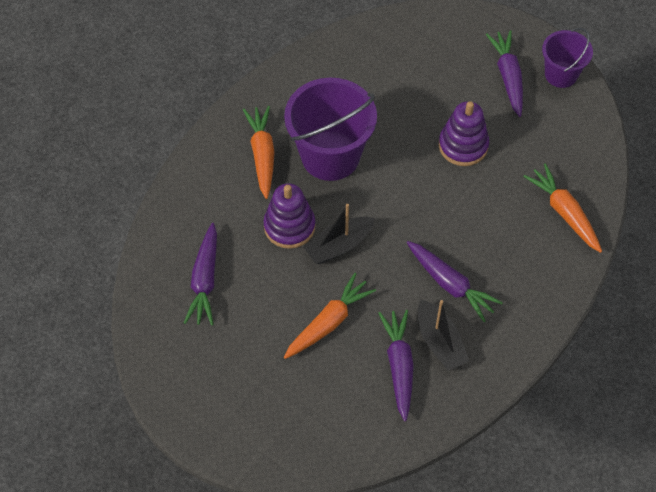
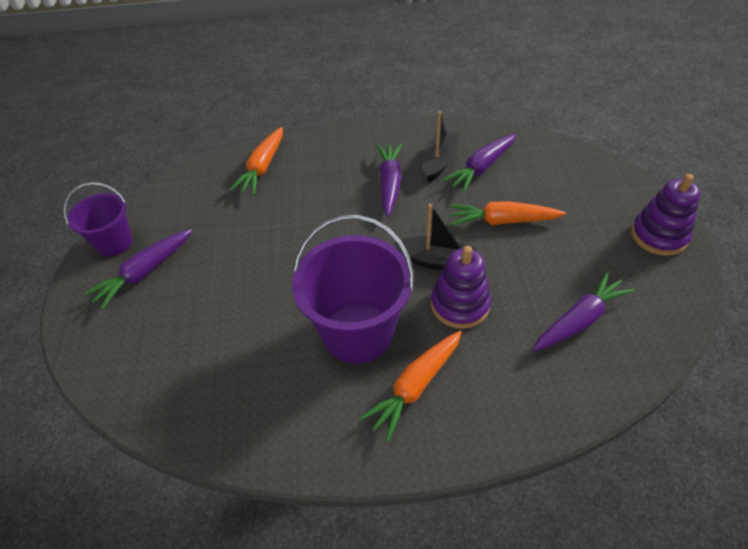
camera: 130 degrees left, 10 degrees down
purple stacking toy [439,101,489,166] -> purple stacking toy moved to [631,174,700,256]

